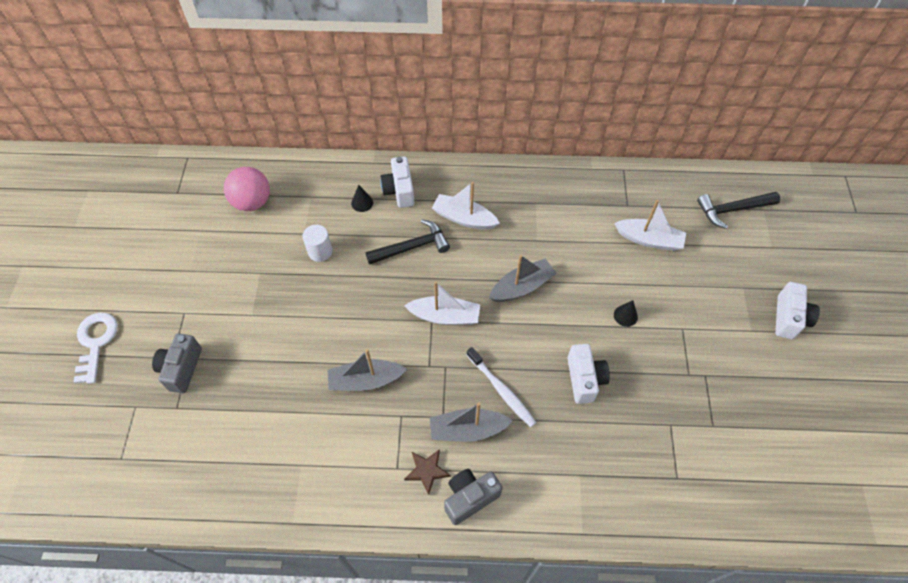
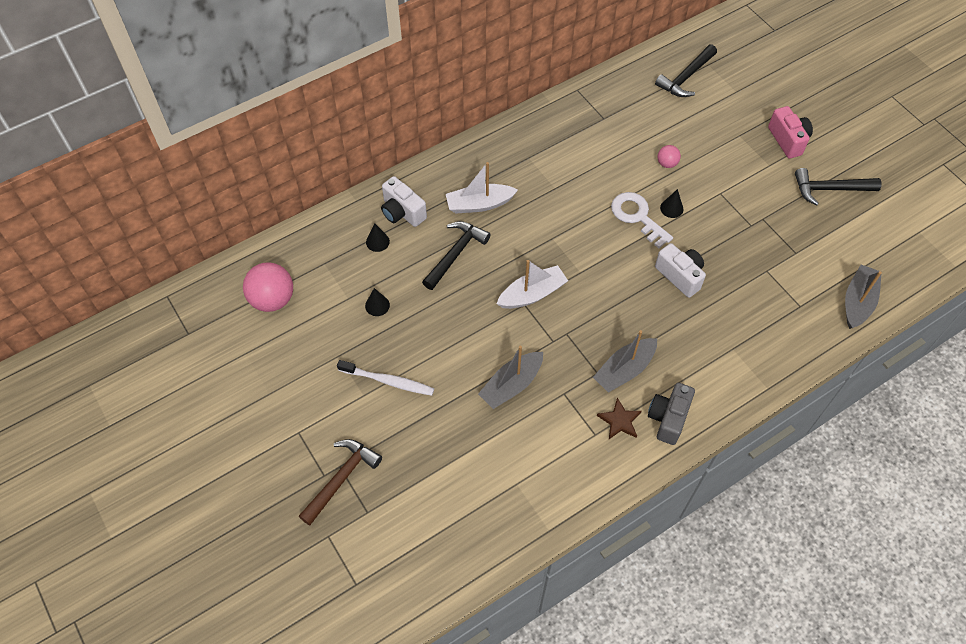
camera: 35 degrees left, 0 degrees up
white key [74,313,118,384] -> white key moved to [611,192,673,248]
grey camera [152,333,202,393] -> brown hammer [299,439,382,526]
white cylinder [303,225,332,262] -> black cone [365,288,390,316]
white toothbrush [467,347,536,427] -> white toothbrush moved to [337,360,434,396]
grey boat [489,255,557,302] -> grey boat moved to [845,265,882,329]
white boat [614,200,686,251] -> none
white camera [775,282,820,339] -> pink camera [768,106,813,159]
none -> pink ball [657,145,681,168]
none -> black hammer [795,168,882,206]

